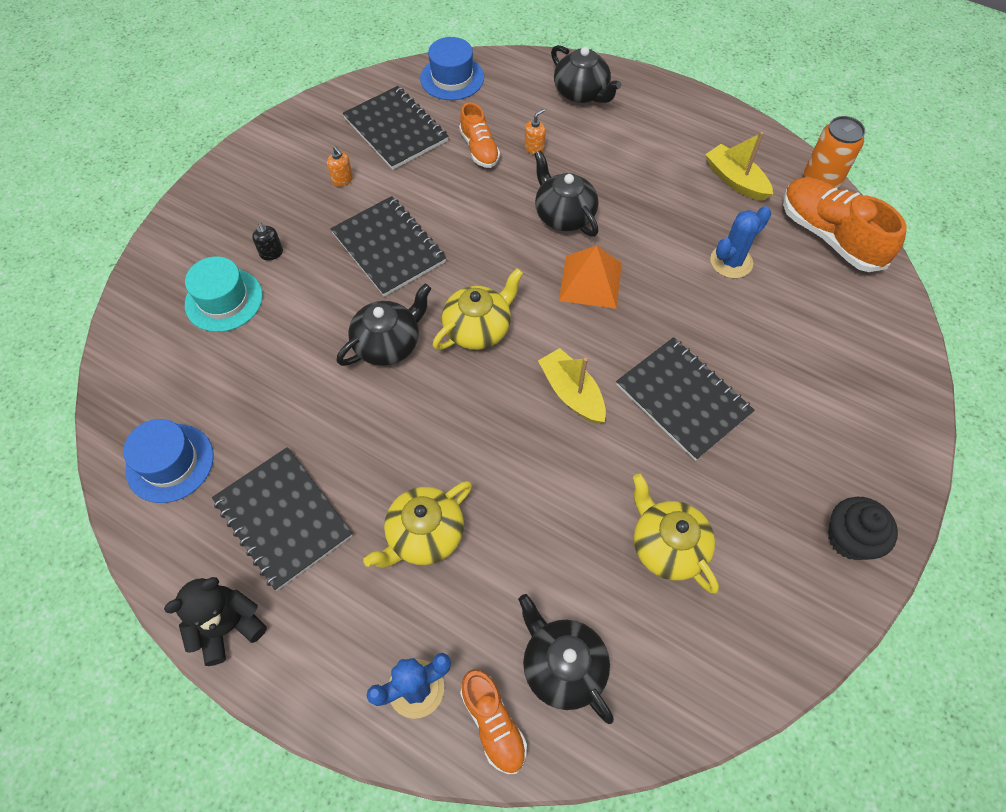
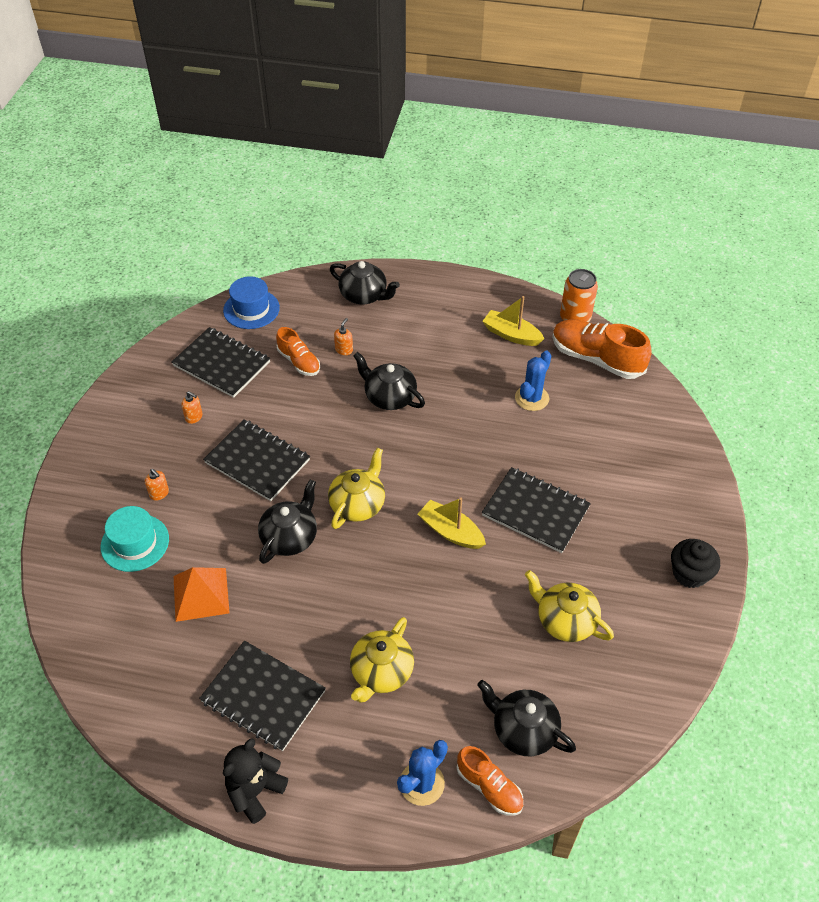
camera: 20 degrees left, 10 degrees down
blue hat [123,419,213,503] -> none
black soap dispenser [252,222,283,260] -> orange soap dispenser [145,469,169,501]
orange pyramid [559,245,622,309] -> orange pyramid moved to [174,567,230,622]

